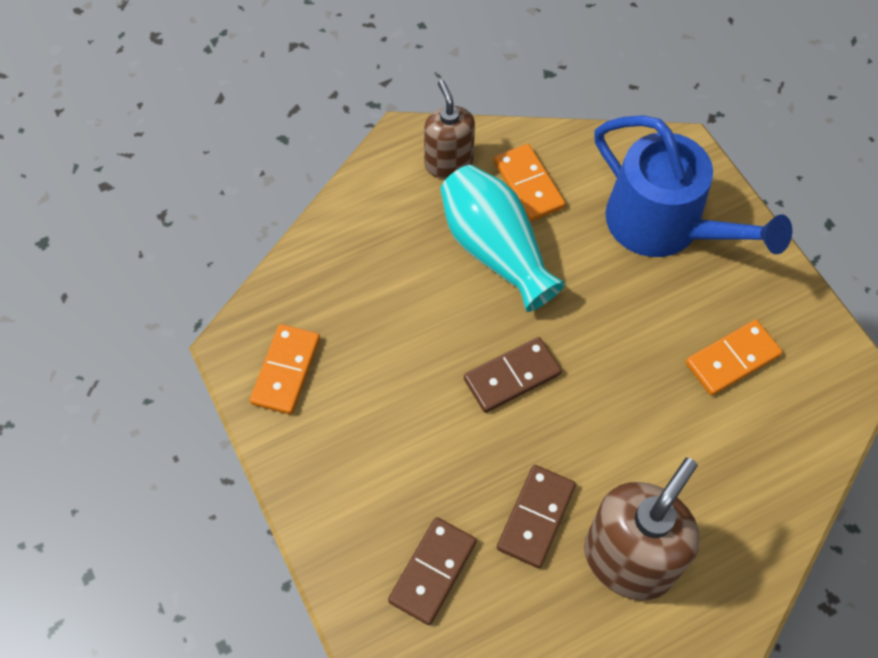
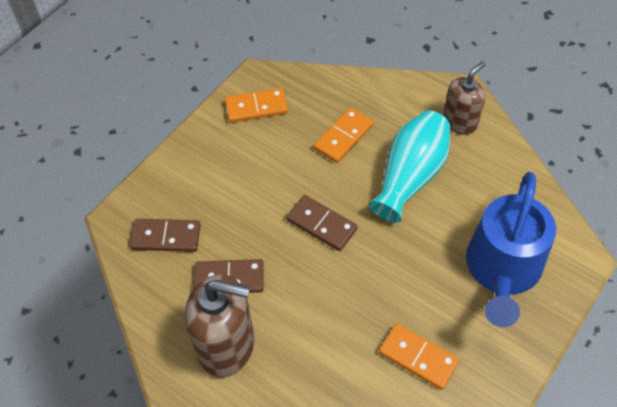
camera: 65 degrees right, 5 degrees down
orange domino [494,144,565,221] -> orange domino moved to [314,107,374,163]

